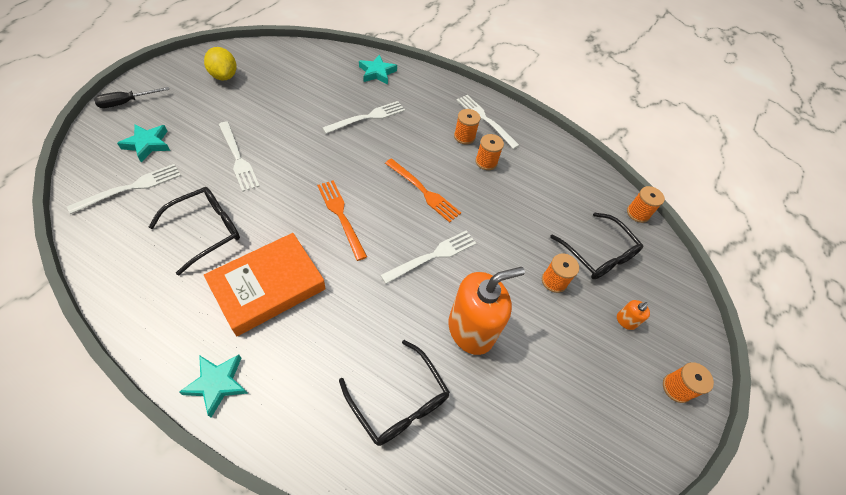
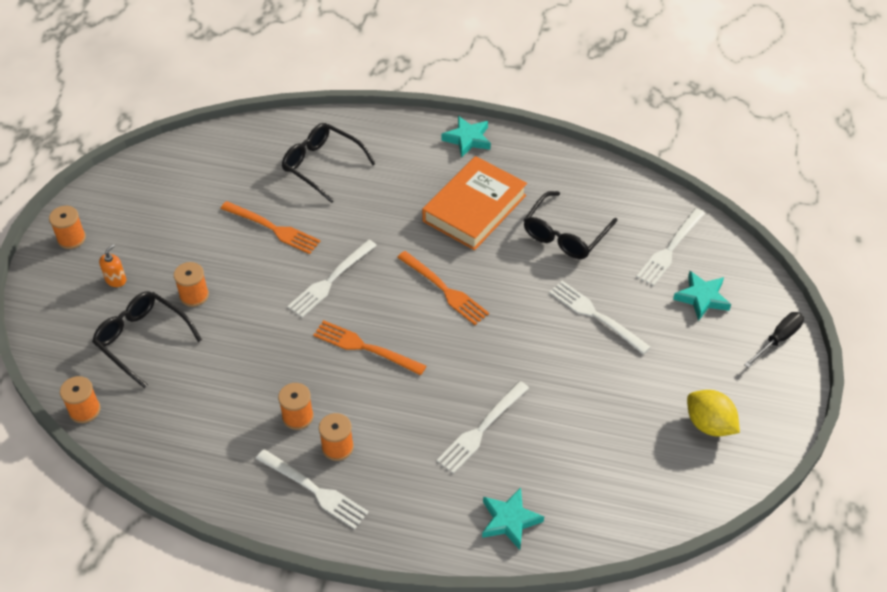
camera: 170 degrees right, 5 degrees down
orange soap dispenser [448,267,525,355] -> orange fork [221,201,320,254]

